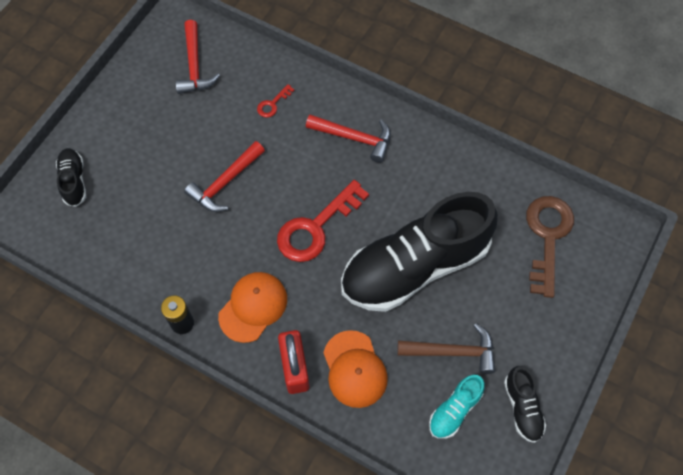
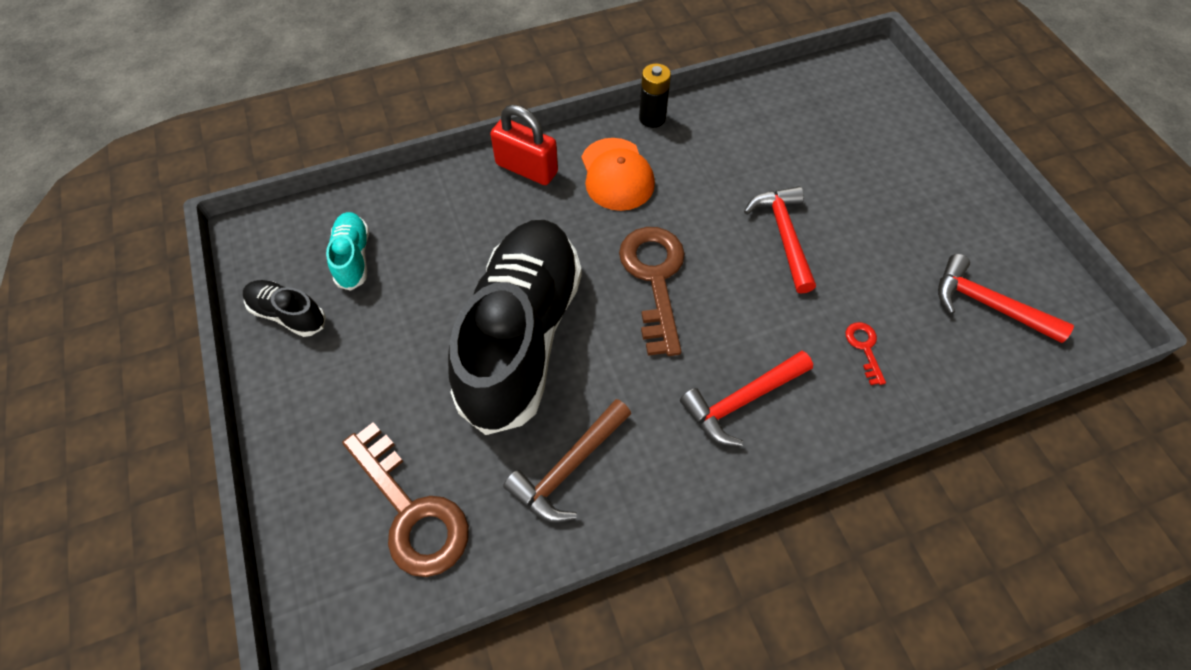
camera: 130 degrees right, 5 degrees down
black shoe [56,148,86,207] -> none
red key [277,180,369,262] -> brown key [619,227,685,356]
orange cap [323,330,388,408] -> none
brown hammer [397,323,495,374] -> brown hammer moved to [503,399,631,523]

